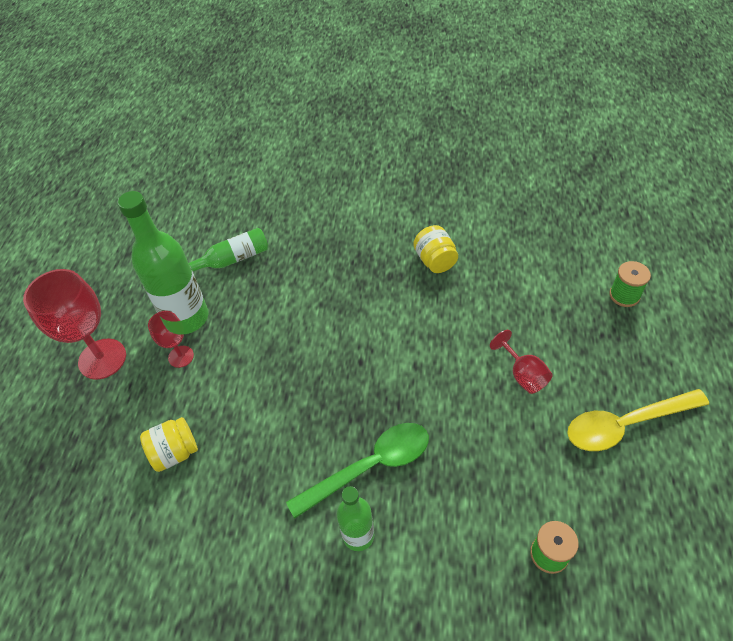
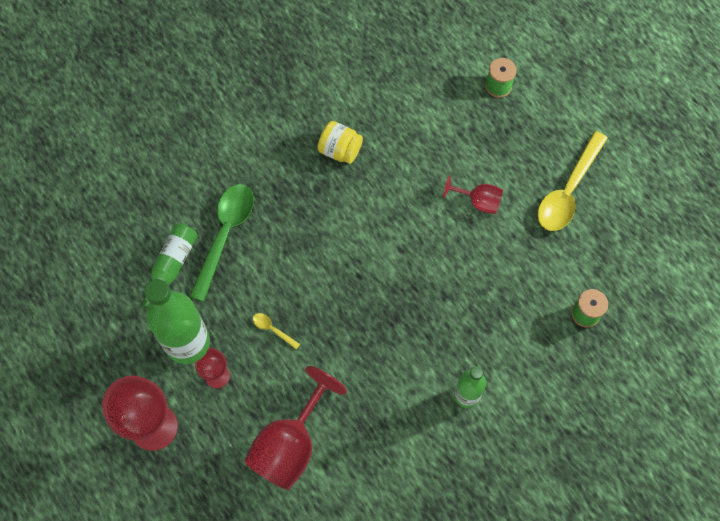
camera: 45 degrees left, 15 degrees up
yellow jar [140,417,198,472] -> red goblet [244,366,347,490]
green spoon [286,423,429,519] -> green spoon moved to [189,184,254,302]
none -> yellow spoon [253,313,300,349]

